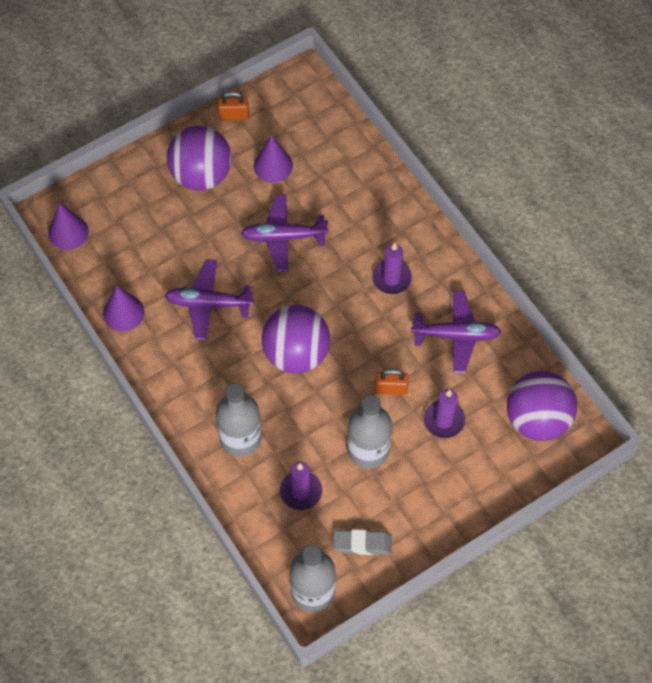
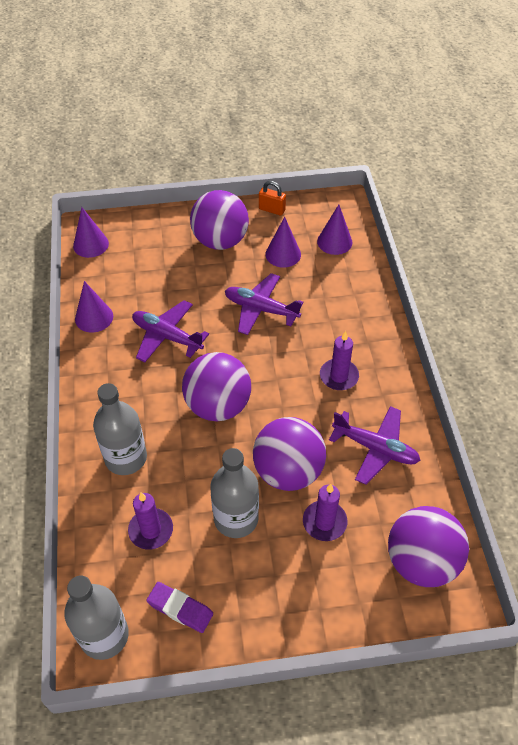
camera: 25 degrees right, 10 degrees down
grey eraser [333,529,392,555] -> purple eraser [146,582,213,633]
orange padlock [375,369,409,395] -> purple ball [253,417,326,491]
none -> purple cone [317,205,353,255]

